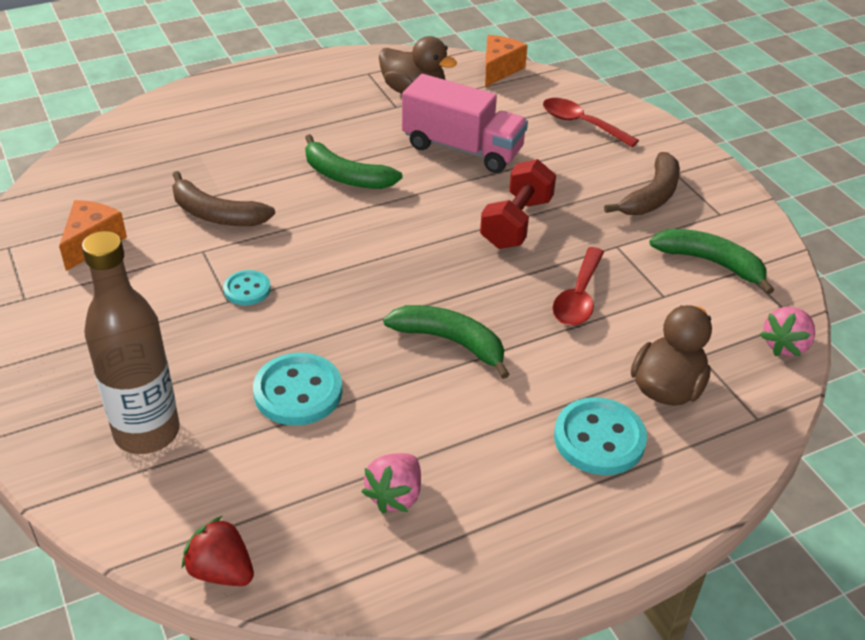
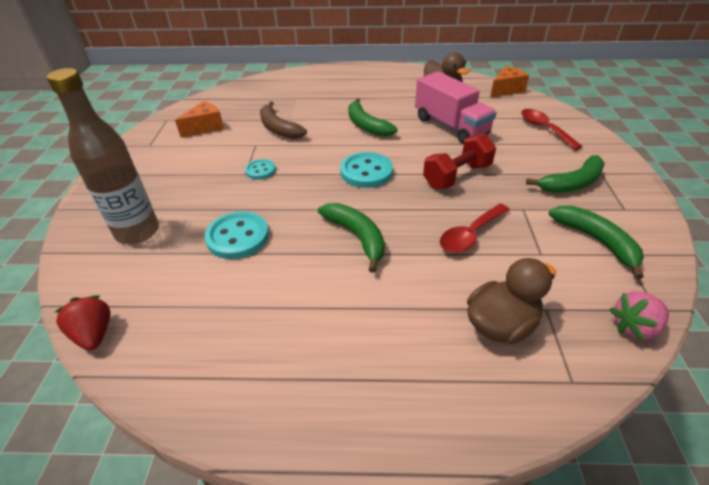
camera: 30 degrees right, 0 degrees up
pink strawberry [361,453,421,513] -> none
turquoise button [554,397,647,475] -> turquoise button moved to [340,152,393,188]
brown banana [604,152,680,215] -> green banana [526,155,605,193]

